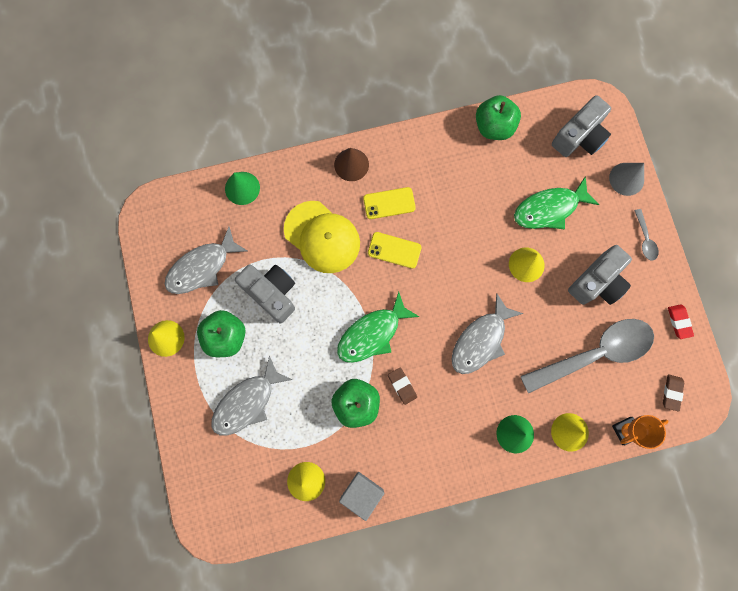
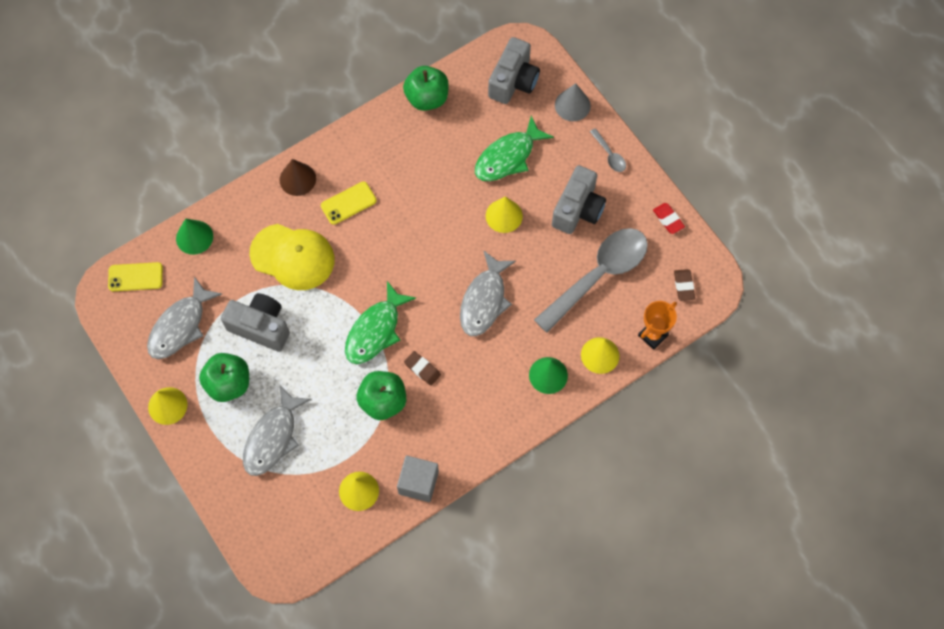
camera: 20 degrees left, 10 degrees down
yellow phone [368,232,422,269] -> yellow phone moved to [108,262,163,291]

